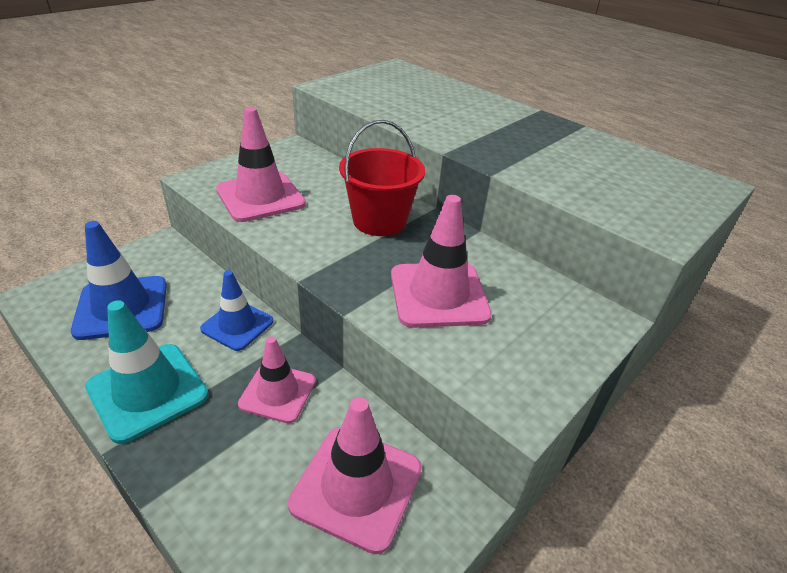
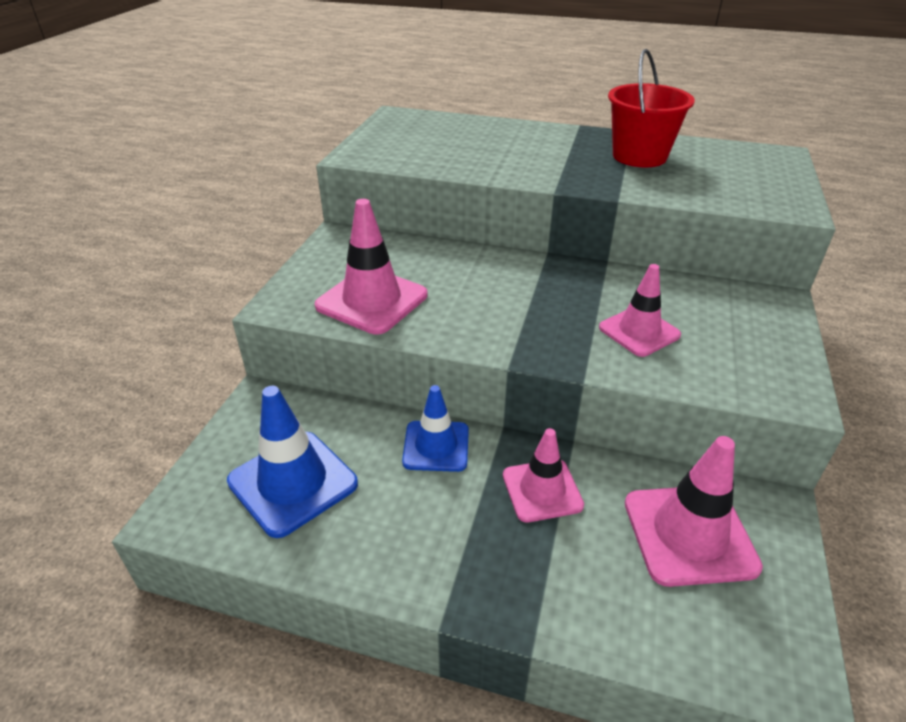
camera: 25 degrees left, 0 degrees up
turquoise traffic cone [85,300,209,444] -> none
red bucket [339,120,425,236] -> red bucket moved to [608,49,695,167]
pink traffic cone [391,195,492,328] -> pink traffic cone [599,264,681,357], size x0.67

